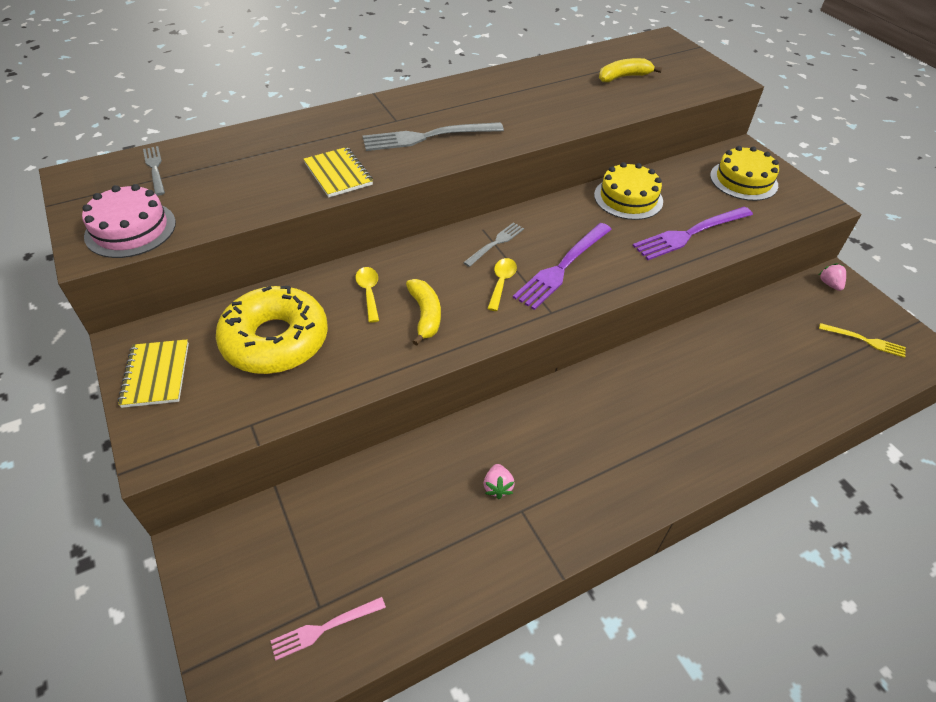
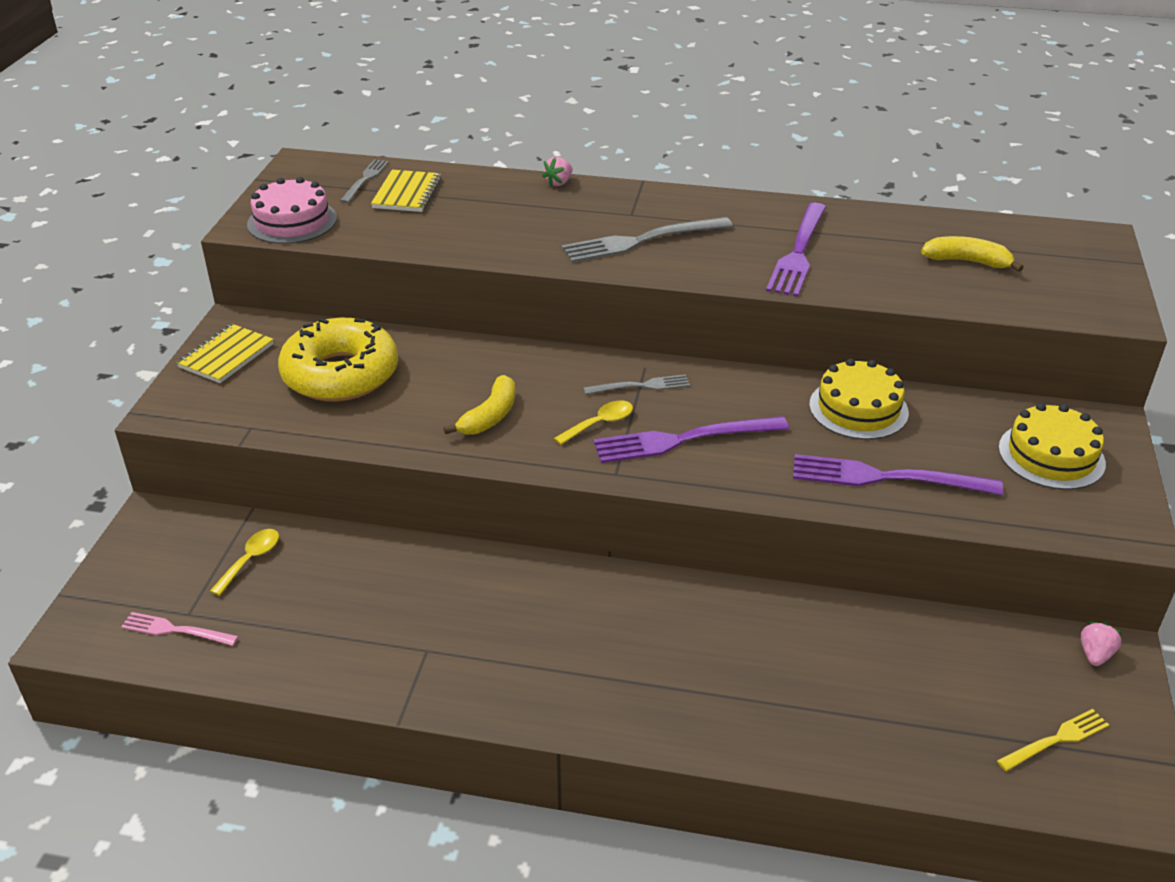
camera: 40 degrees right, 10 degrees down
yellow notebook [304,147,373,198] -> yellow notebook moved to [371,170,442,212]
yellow spoon [355,267,379,323] -> yellow spoon moved to [210,529,279,596]
grey fork [363,122,504,151] -> grey fork turned 45 degrees counterclockwise [562,217,733,263]
pink strawberry [484,464,515,499] -> pink strawberry moved to [542,157,573,187]
yellow fork [819,323,906,358] -> yellow fork turned 90 degrees counterclockwise [997,709,1109,771]
none -> purple fork [766,203,826,297]

